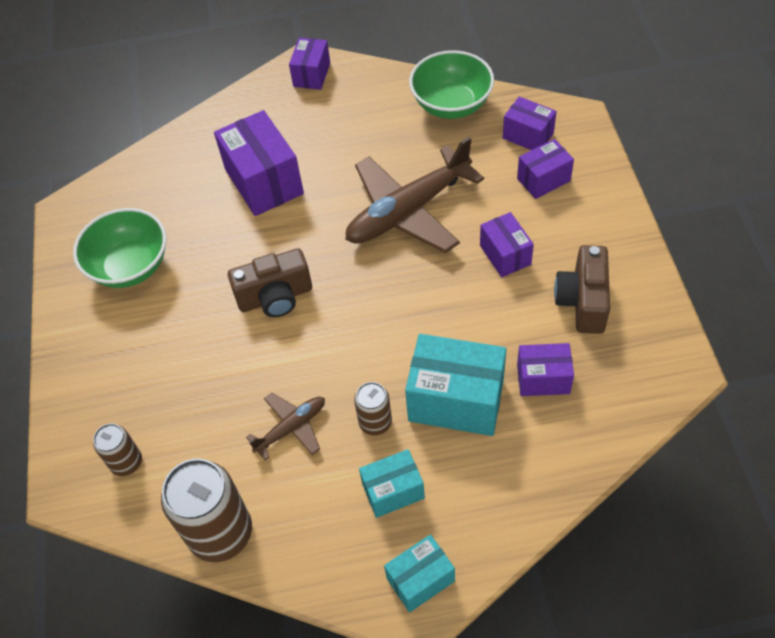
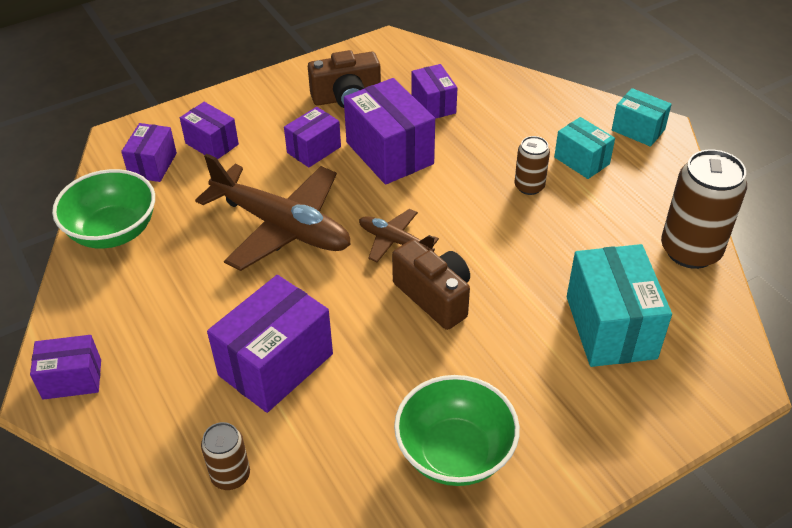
camera: 115 degrees left, 10 degrees down
brown can [93,423,142,476] -> brown can moved to [201,422,250,490]
brown plane [246,393,325,460] -> brown plane moved to [359,209,439,262]
turquoise box [405,334,506,436] -> turquoise box moved to [567,244,672,367]
none -> purple box [344,78,435,185]

